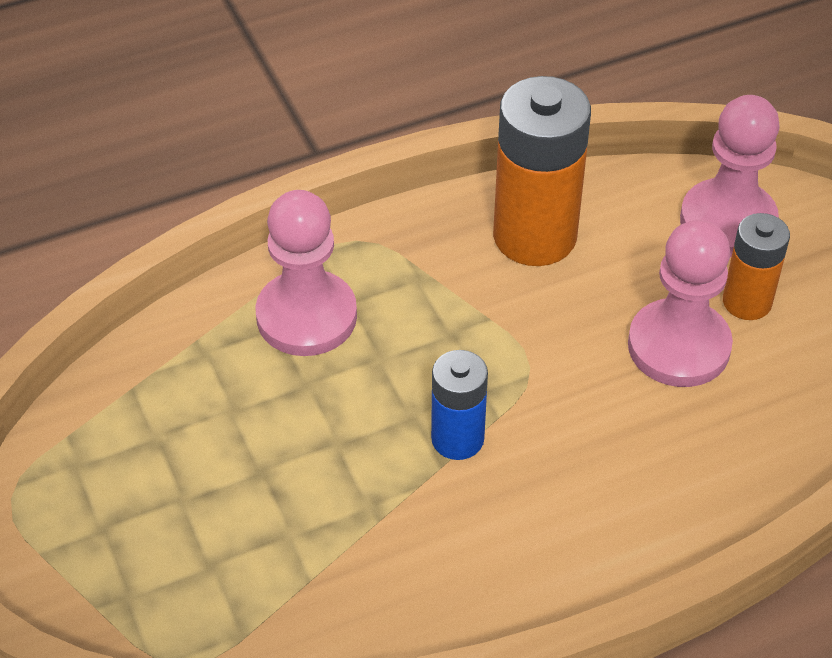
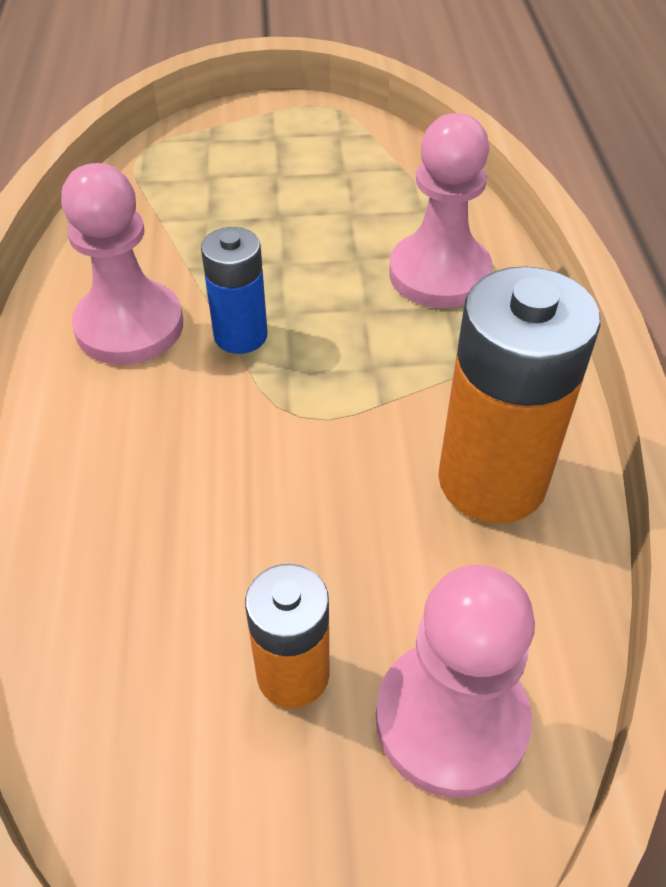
camera: 110 degrees right, 0 degrees up
pink pawn [628,220,733,387] -> pink pawn moved to [61,163,183,365]

